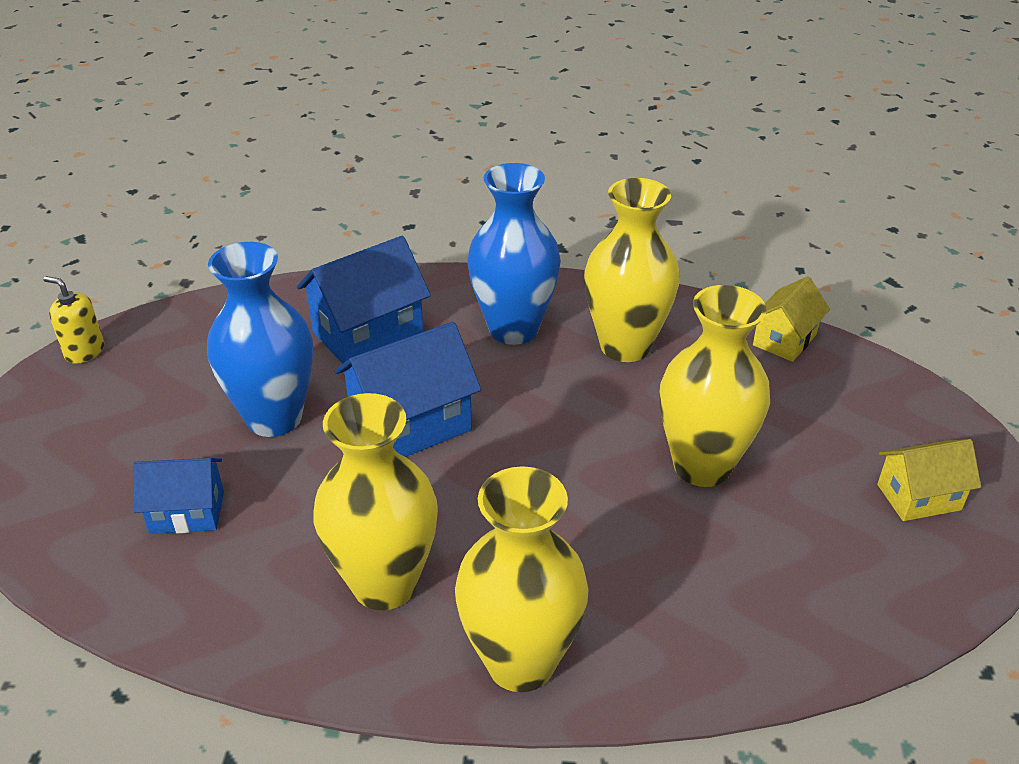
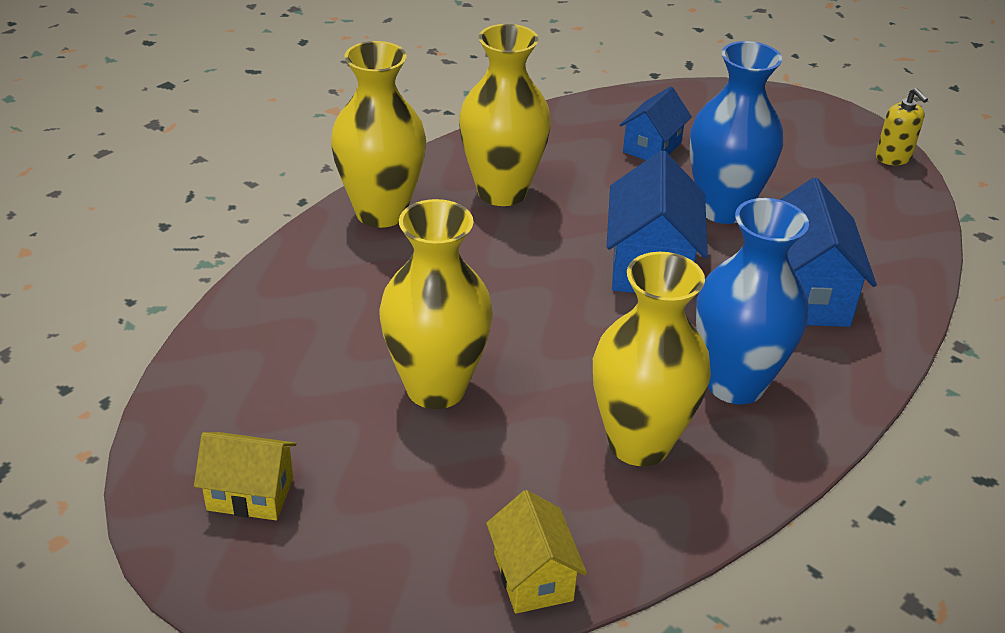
camera: 125 degrees right, 0 degrees up
yellow soap dispenser [44,276,104,364] -> yellow soap dispenser turned 90 degrees clockwise [876,88,928,165]
yellow house [877,439,981,521] -> yellow house turned 75 degrees clockwise [194,432,296,520]

